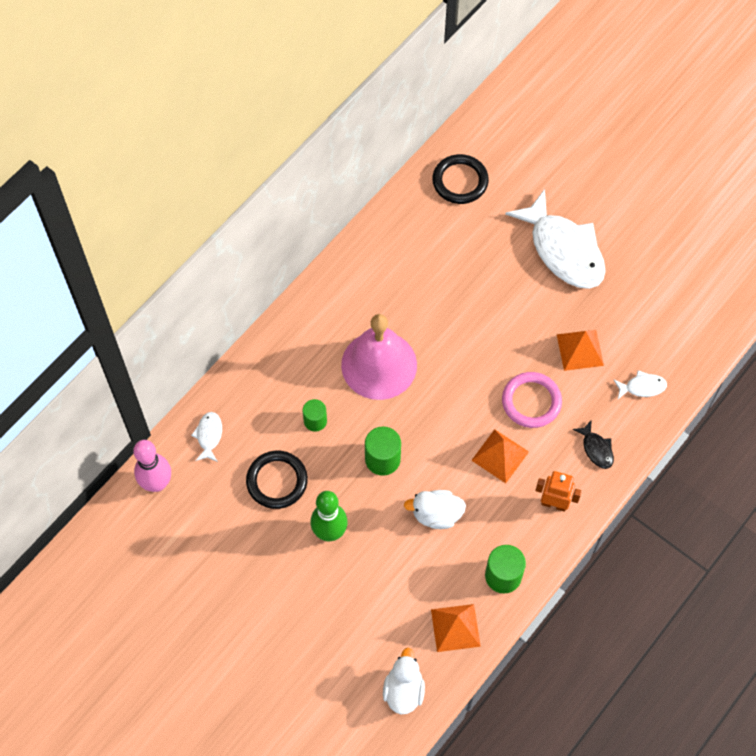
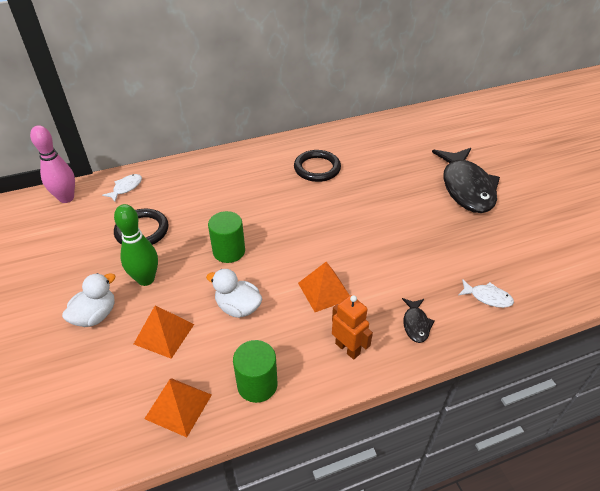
camera: 30 degrees right, 20 degrees down
green cylinder [303,399,327,432] -> none
pink bell [341,314,417,400] -> none
white duck [383,648,425,714] -> white duck moved to [62,273,116,327]
black ring [433,154,489,204] -> black ring moved to [294,150,341,182]
pink ring [502,372,562,428] -> none
white fish [505,189,606,289] -> black fish [432,148,500,213]
orange pyramid [557,330,604,371] -> orange pyramid moved to [134,305,194,359]

